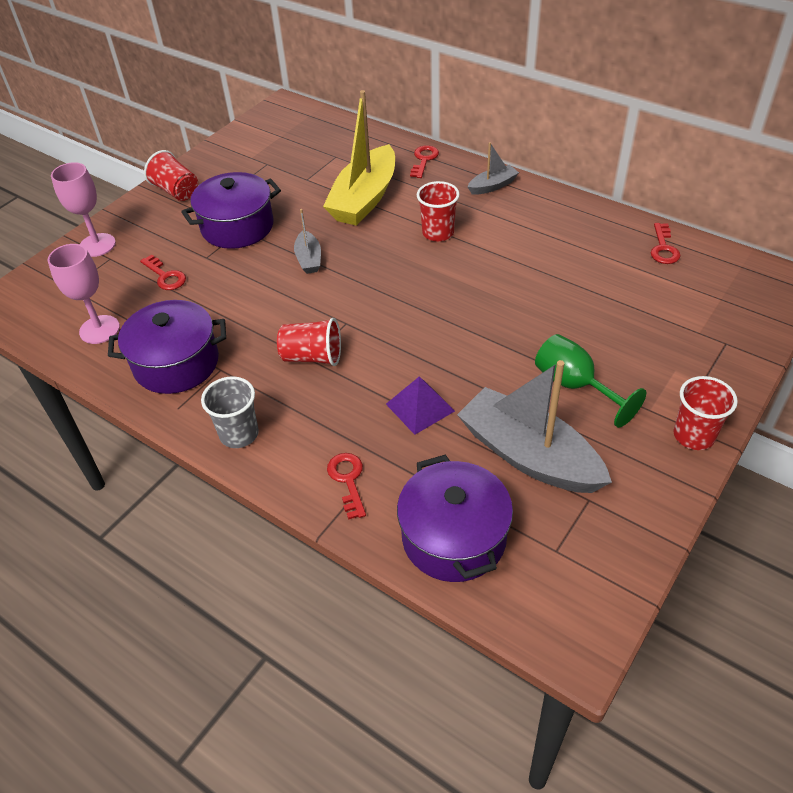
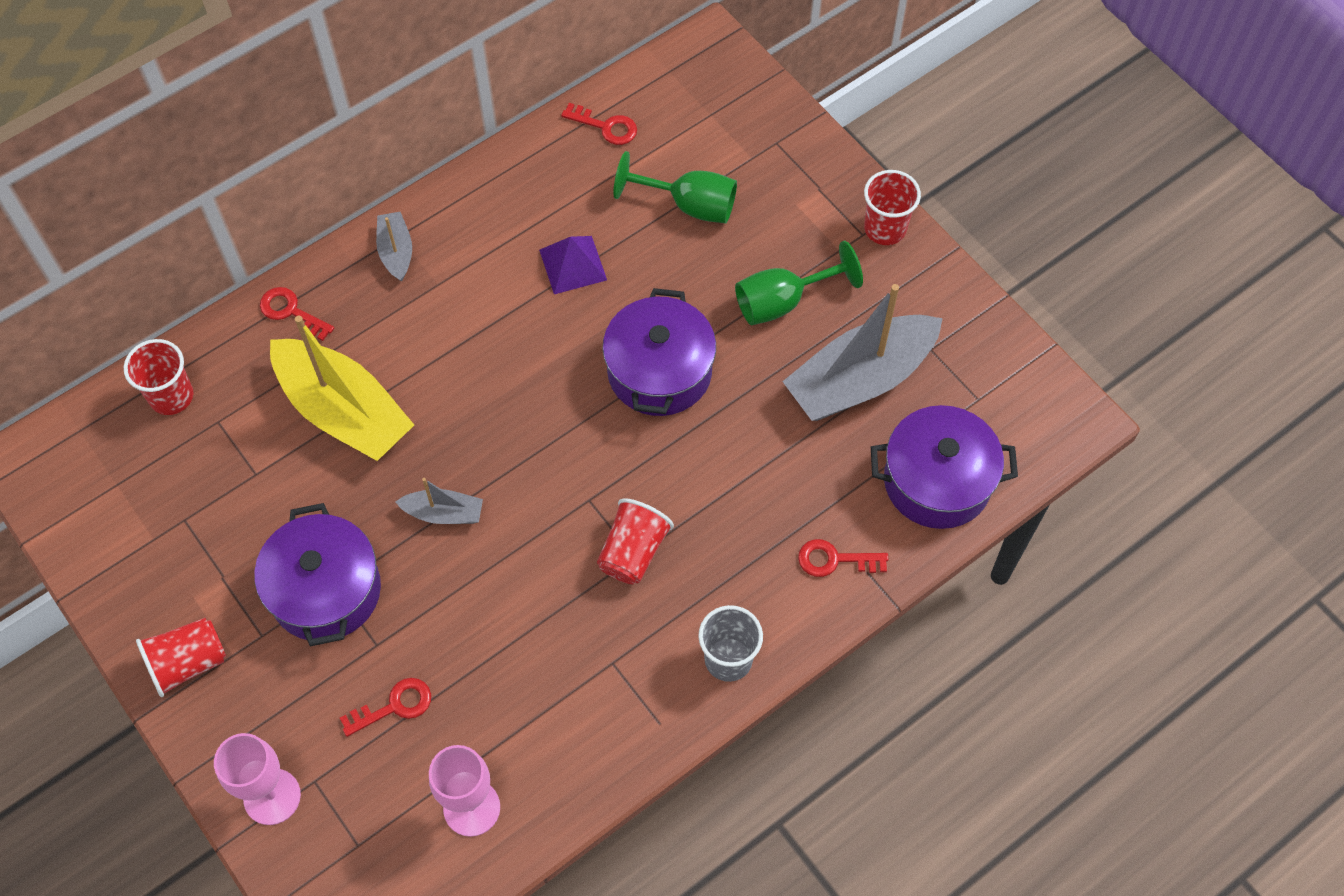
camera: 75 degrees left, 15 degrees up
purple pot [108,300,226,394] -> purple pot moved to [602,288,716,416]
purple pyramid [386,377,455,435] -> purple pyramid moved to [539,236,607,294]
red cup [417,181,460,242] -> red cup moved to [124,339,193,415]
none -> green goblet [613,151,737,223]

